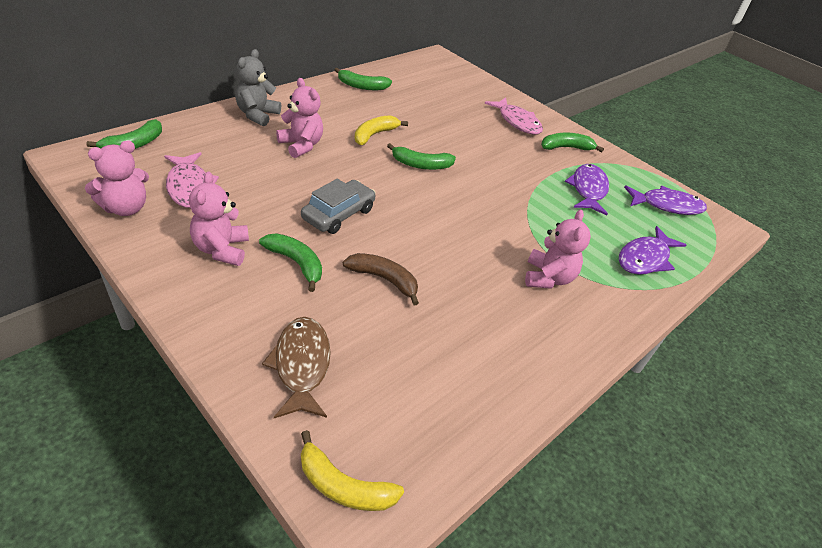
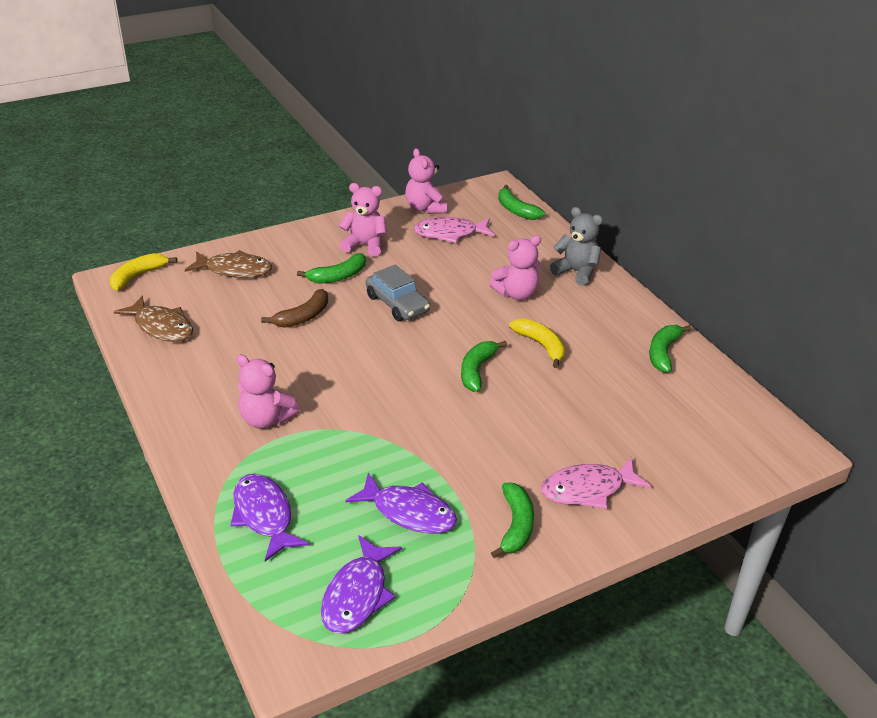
camera: 110 degrees right, 5 degrees down
none -> brown fish [114,296,193,342]

